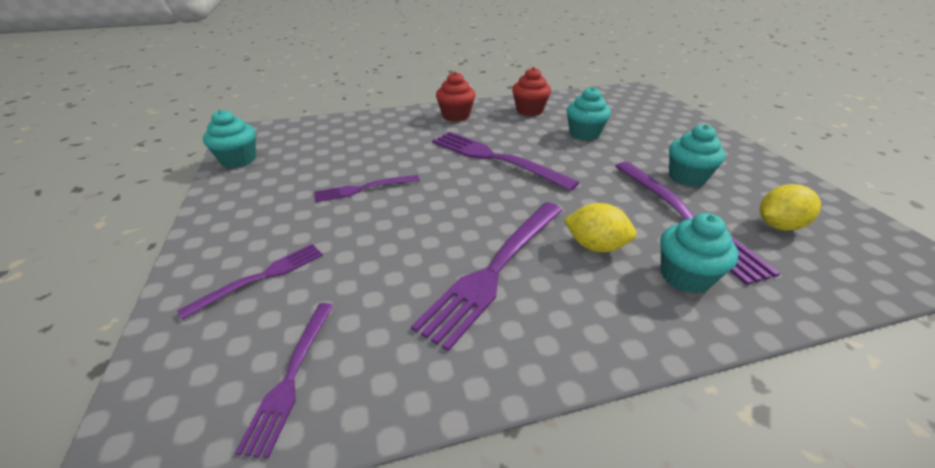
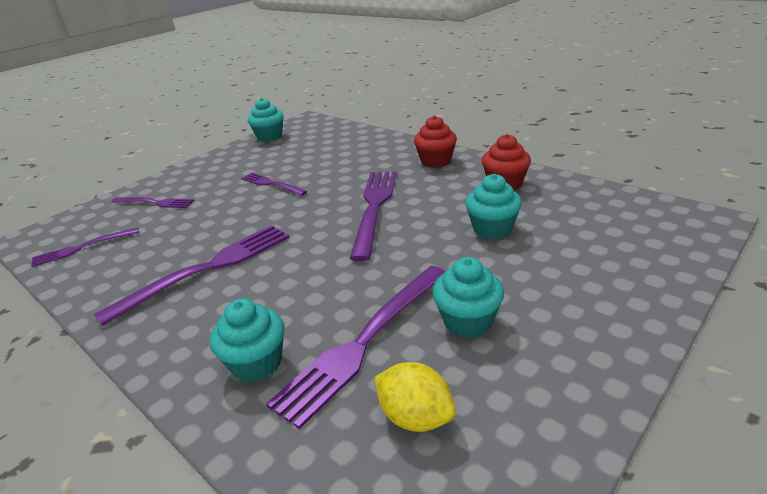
camera: 60 degrees right, 5 degrees down
purple fork [411,202,562,351] -> purple fork turned 135 degrees clockwise [94,225,289,326]
yellow lemon [564,203,636,252] -> none

